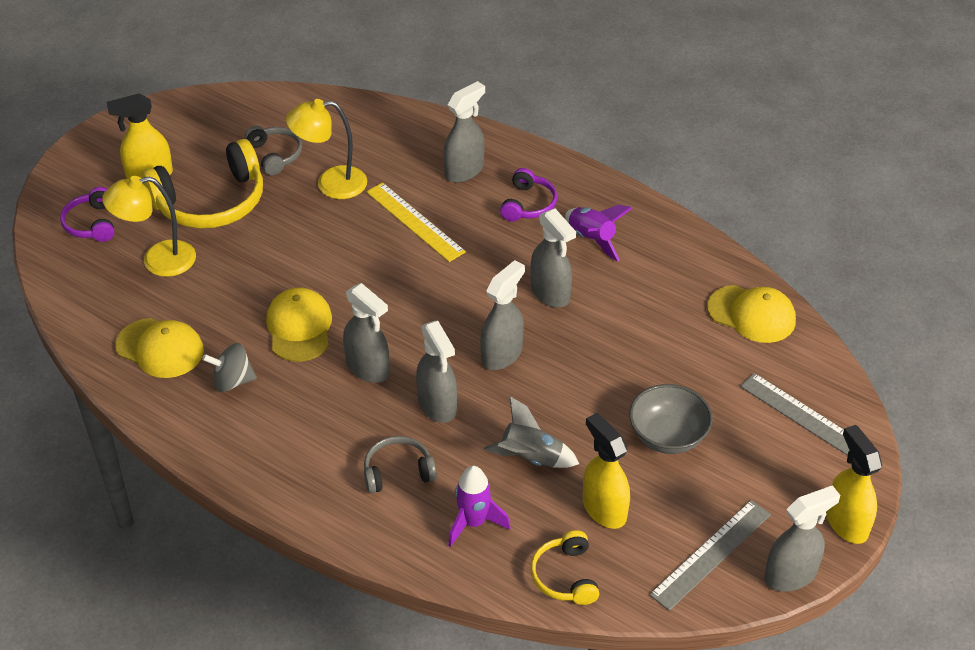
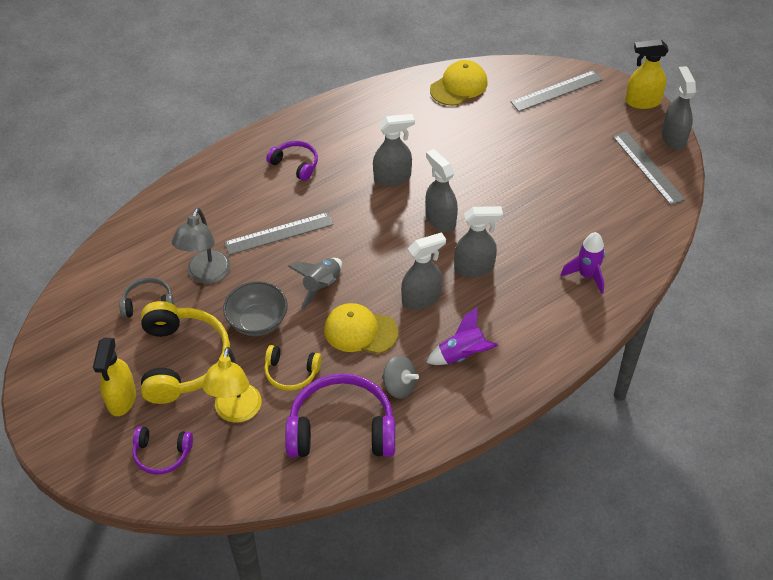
camera: 70 degrees left, 5 degrees up
yellow cap [115,318,204,378] -> purple headphones [285,373,395,457]
grey spinning top [202,343,257,392] -> grey spinning top turned 75 degrees counterclockwise [382,355,419,399]
yellow lamp [286,99,367,199] -> grey lamp [172,208,231,284]
grey headphones [364,436,437,493] -> none
yellow ruler [366,182,466,262] -> grey ruler [224,212,334,255]
grey spray bottle [443,81,485,183] -> none
grey rocket [484,396,579,468] -> grey rocket moved to [288,258,342,309]
yellow headphones [531,530,599,605] -> yellow headphones moved to [264,345,322,391]
purple rocket [565,205,633,261] -> purple rocket moved to [426,307,498,365]
yellow spray bottle [583,413,630,529] -> none
grey bowl [629,384,713,454] -> grey bowl moved to [223,281,288,336]

